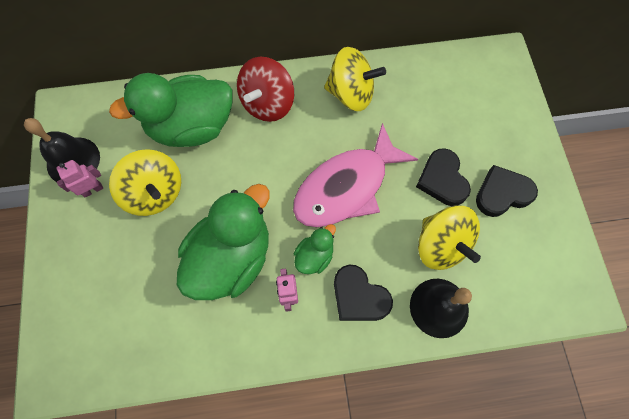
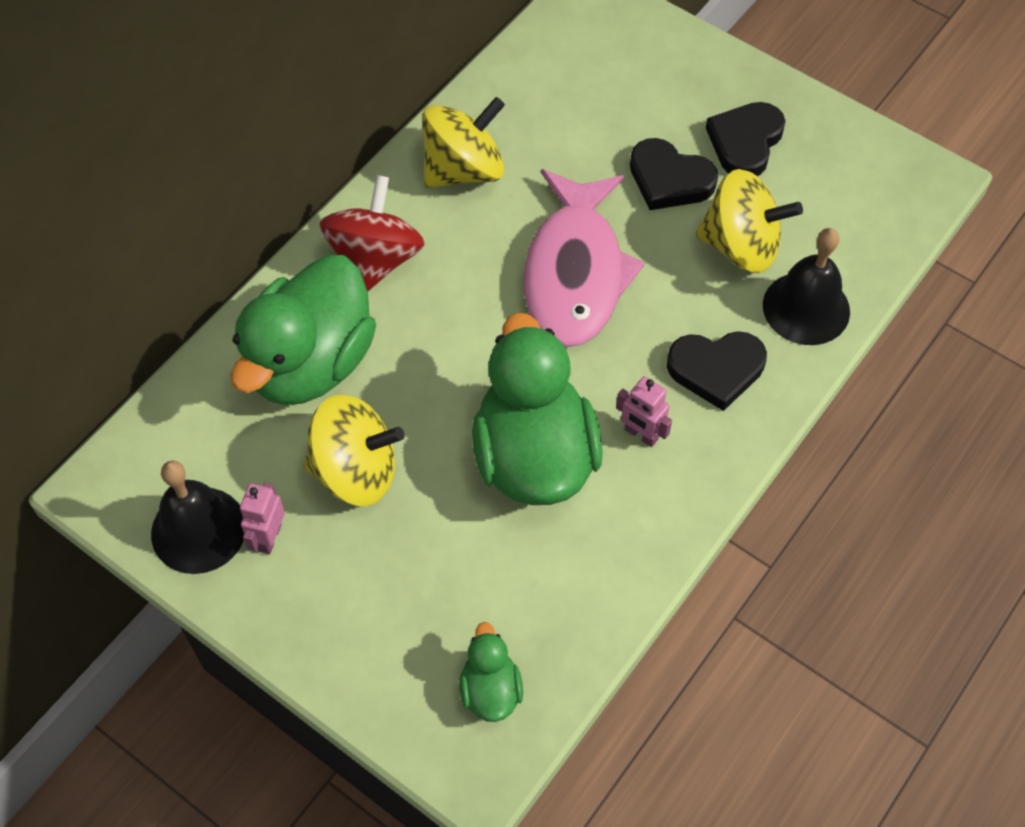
camera: 45 degrees left, 10 degrees down
red spinning top [237,57,294,122] -> red spinning top turned 150 degrees counterclockwise [320,175,424,292]
green duck [294,224,336,274] -> green duck moved to [459,622,523,722]

